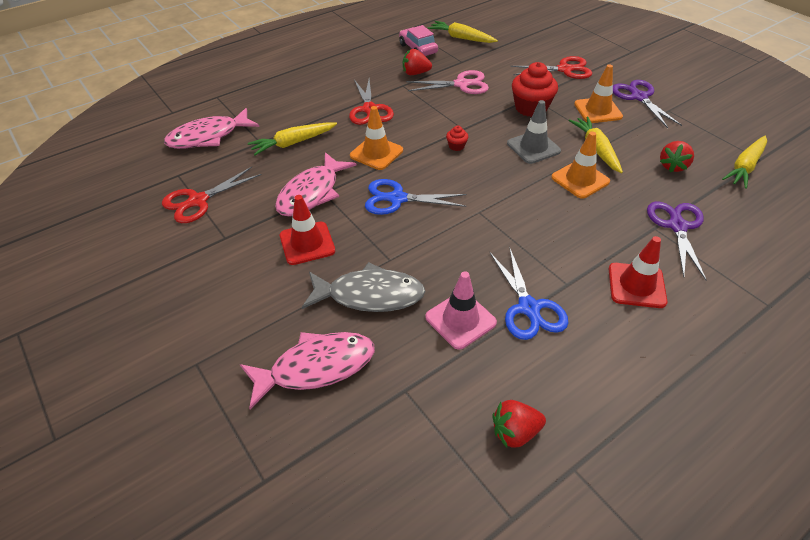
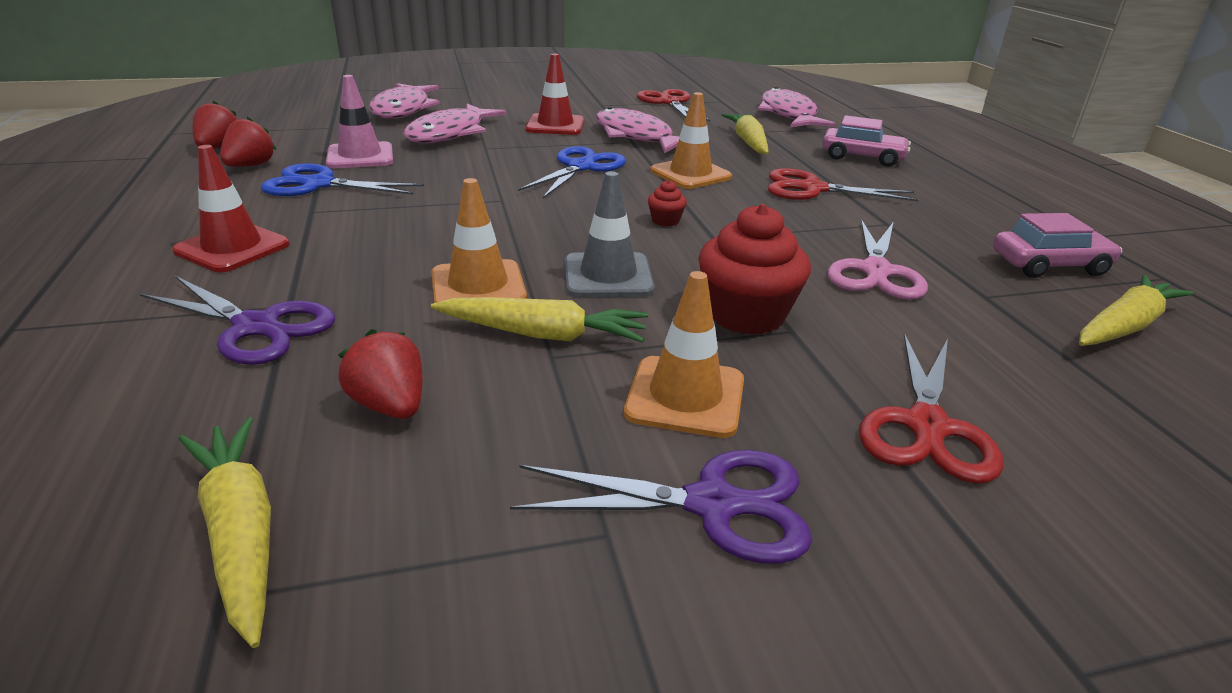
camera: 110 degrees right, 15 degrees down
grey fish [302,262,425,312] -> pink fish [403,104,507,144]
red strawberry [403,49,432,75] -> red strawberry moved to [220,117,277,167]
none -> pink car [822,115,911,167]

